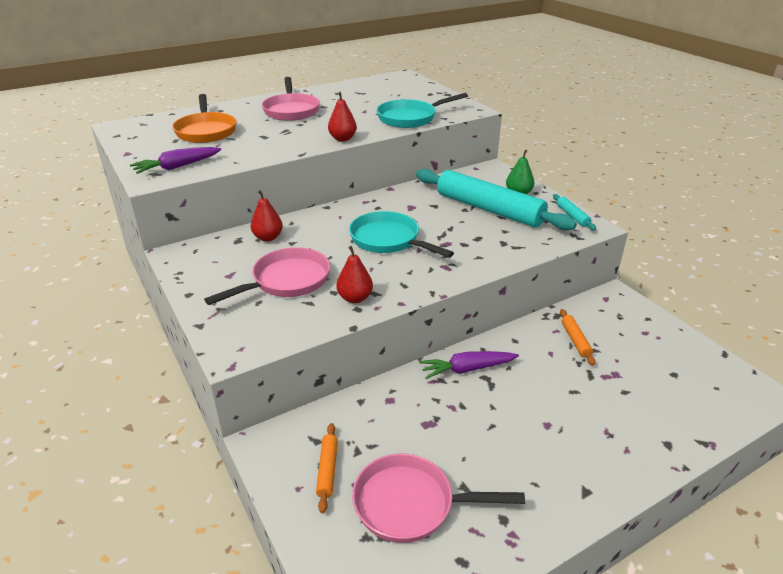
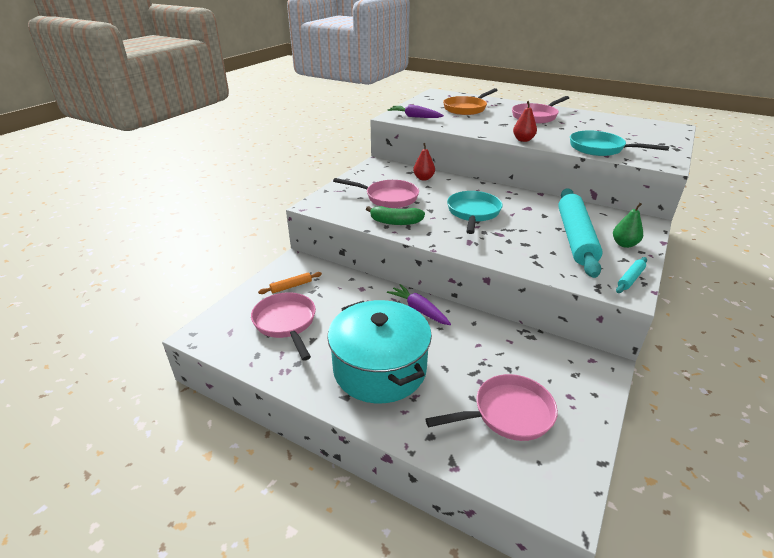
camera: 60 degrees right, 0 degrees up
red pear [336,246,373,303] -> green banana [366,206,425,225]
orange rolling pin [560,309,595,366] -> none
none -> turquoise pot [327,300,432,403]
none -> pink pan [425,374,558,441]

